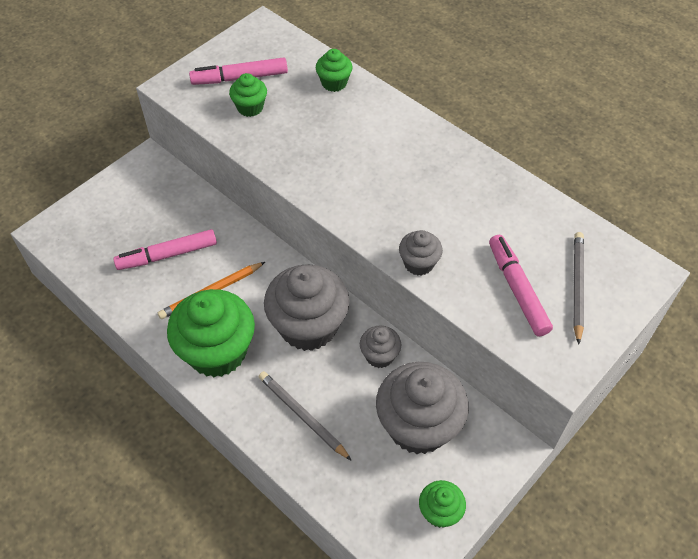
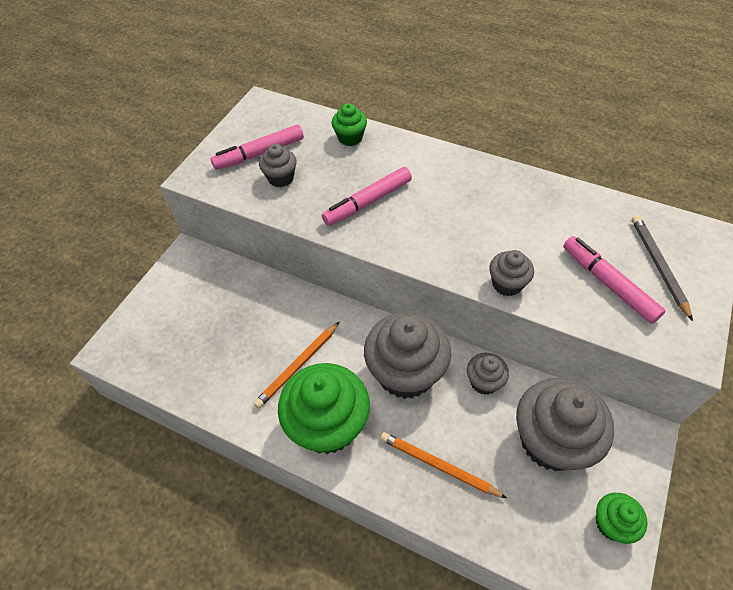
camera: 15 degrees left, 0 degrees up
pink marker [113,229,217,270] -> pink marker moved to [322,167,412,226]
green cupcake [229,73,267,117] -> grey cupcake [259,144,297,187]
grey pencil [259,371,352,461] -> orange pencil [380,432,507,498]

